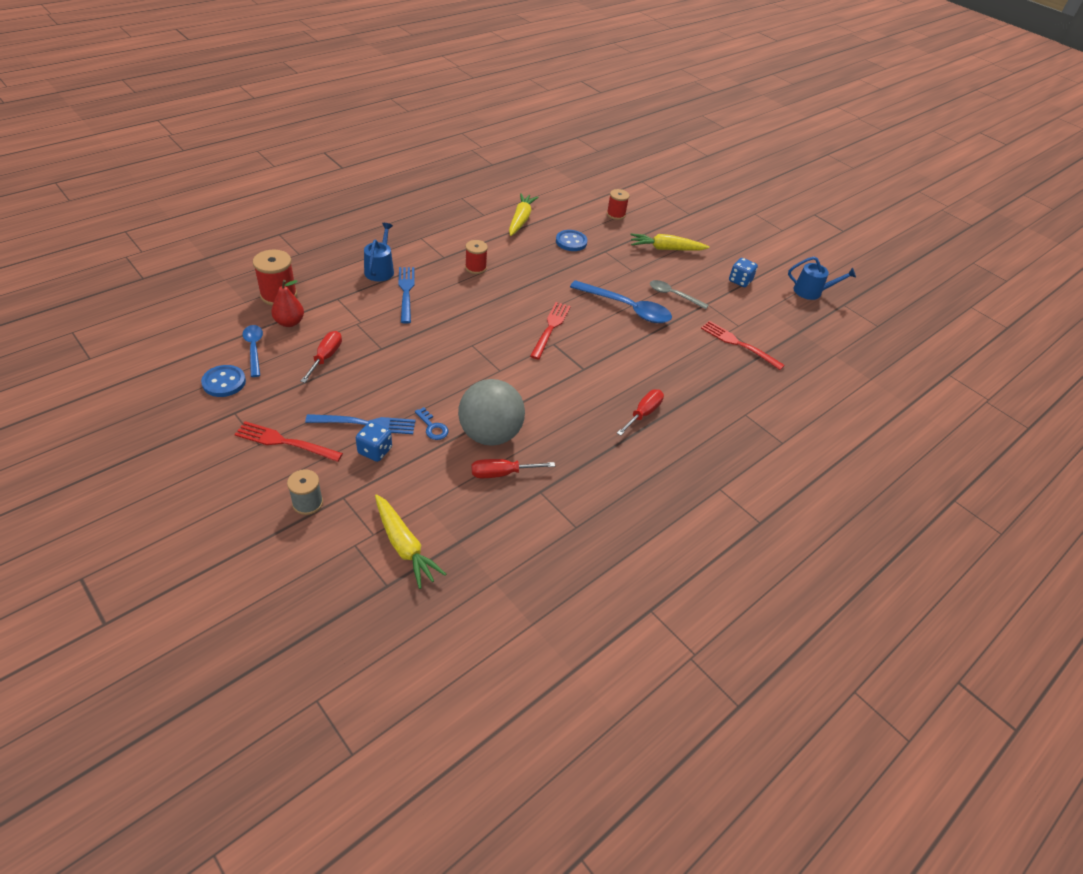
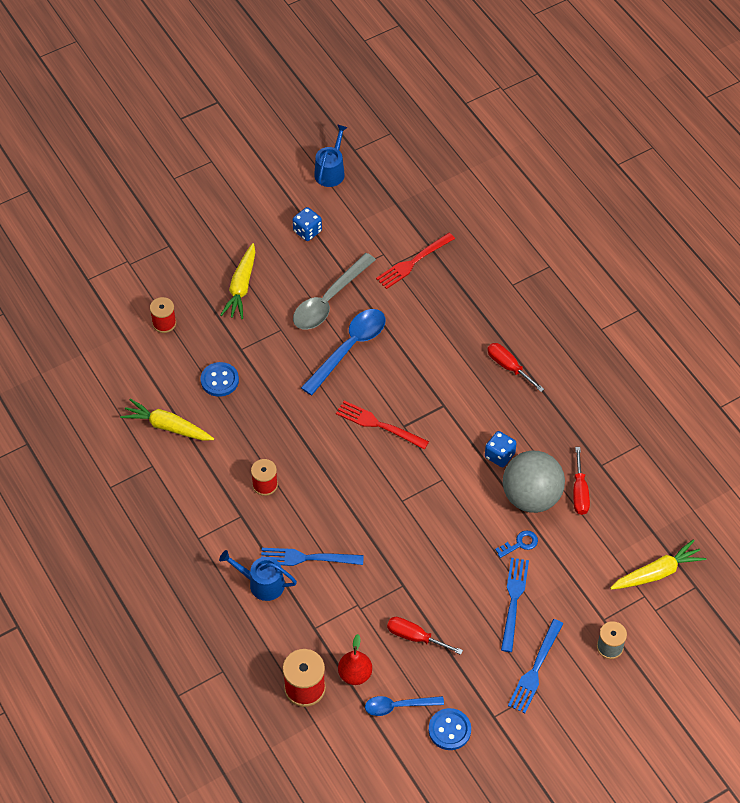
camera: 75 degrees left, 10 degrees up
red fork [234,421,343,462] -> blue fork [508,619,564,713]
blue dice [356,422,392,462] -> blue dice moved to [485,431,517,467]
grey spoon [650,280,708,309] -> grey spoon [293,253,376,330], size x1.68

